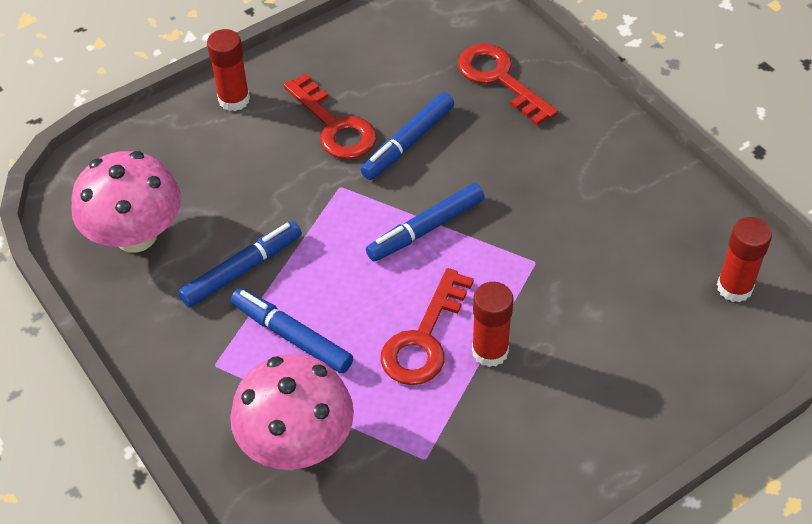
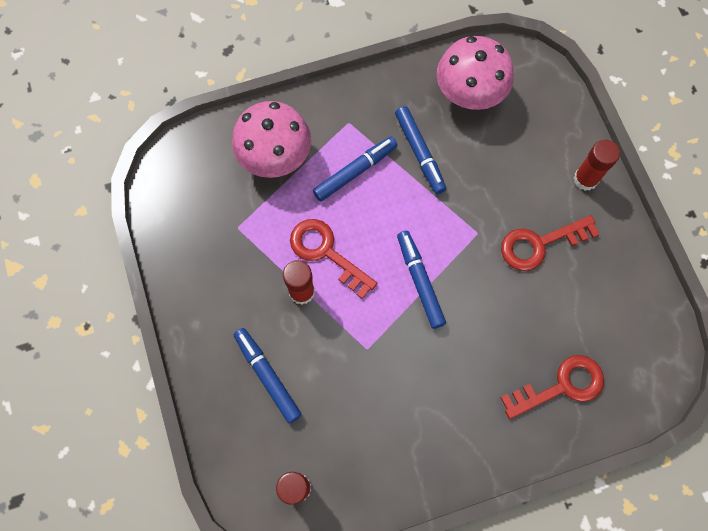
camera: 105 degrees right, 20 degrees up
blue marker [361,92,454,180] -> blue marker moved to [234,328,302,423]

